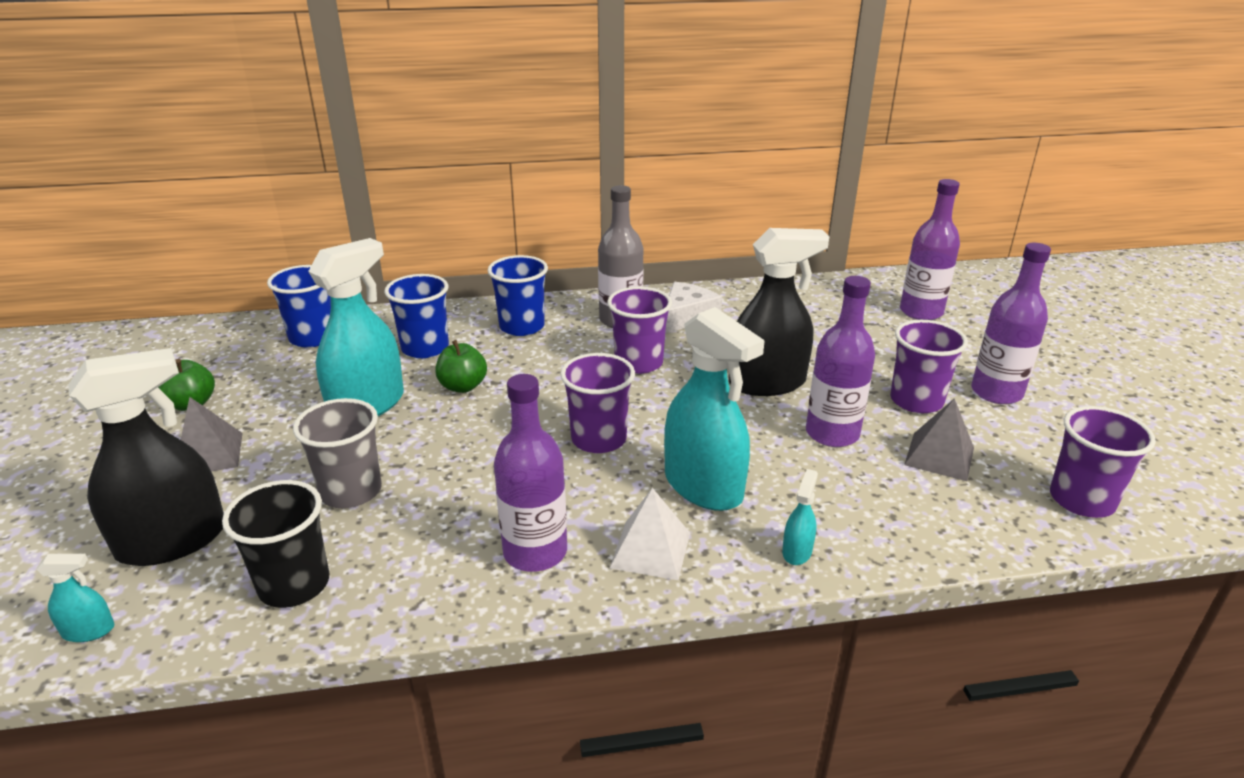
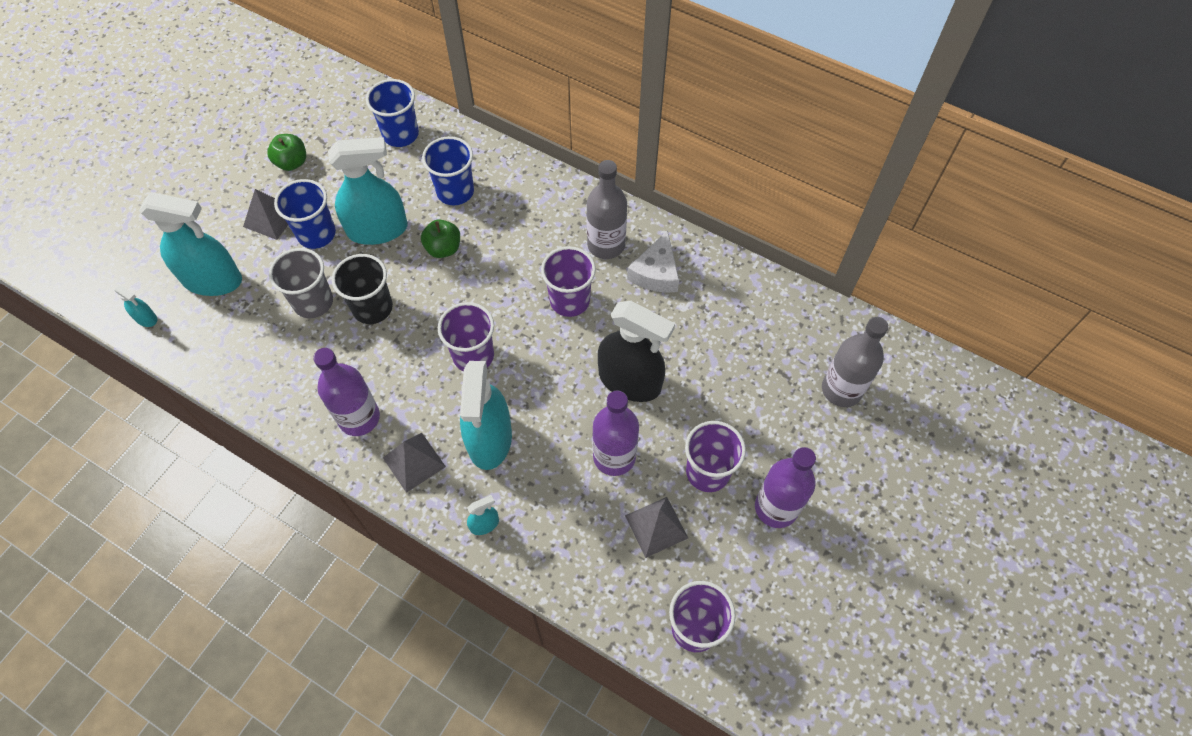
camera: 40 degrees right, 30 degrees up
black spray bottle [68,348,224,566] -> turquoise spray bottle [139,192,242,296]
black cup [222,480,329,608] -> black cup moved to [332,254,393,324]
blue cup [488,255,548,336] -> blue cup moved to [274,179,336,249]
white pyramid [610,488,690,580] -> grey pyramid [383,433,446,493]
white cheese [665,282,722,333] -> white cheese turned 120 degrees clockwise [627,230,679,293]
purple bottle [900,179,960,320] -> grey bottle [822,317,888,407]

